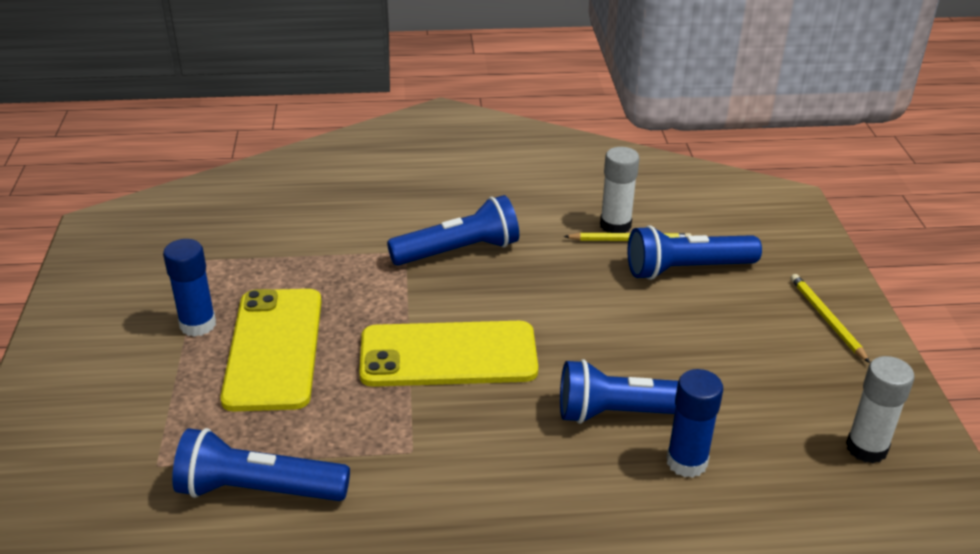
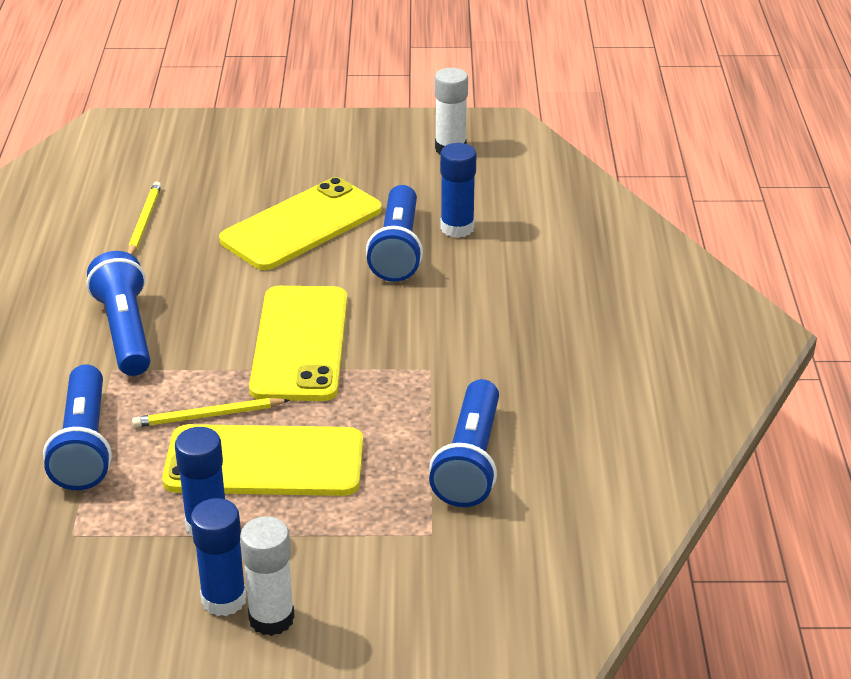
camera: 85 degrees left, 0 degrees up
white glue stick [600,147,639,233] -> white glue stick moved to [240,516,295,636]
blue flashlight [628,225,762,280] -> blue flashlight moved to [43,364,112,490]
yellow pencil [791,274,870,363] -> yellow pencil moved to [132,398,289,427]
none -> blue glue stick [190,498,247,616]
none -> yellow phone [219,177,382,270]

